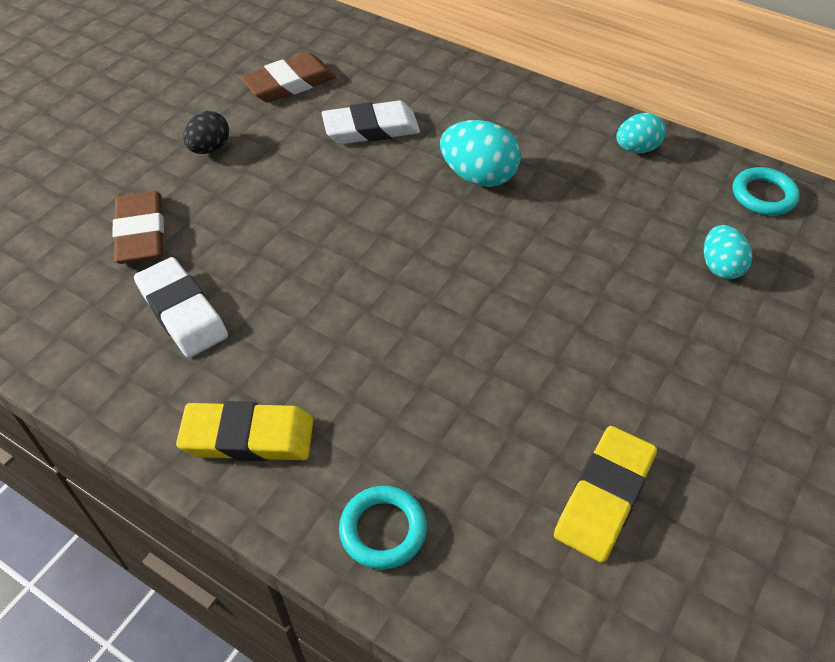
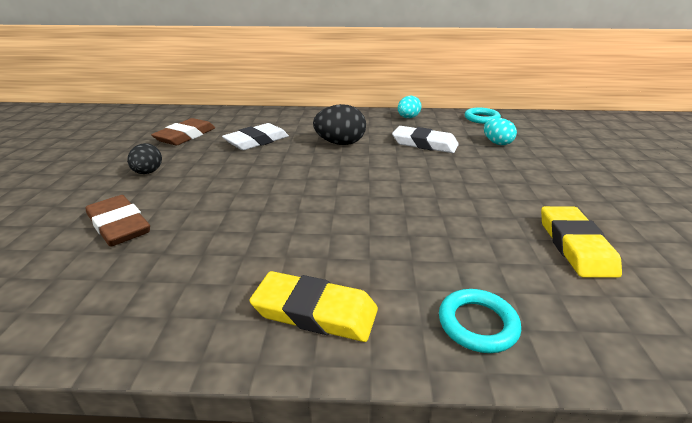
camera: 30 degrees left, 20 degrees down
white eraser [134,257,228,358] -> white eraser moved to [392,126,459,153]
yellow eraser [176,401,314,461] -> yellow eraser turned 45 degrees clockwise [249,271,378,342]
turquoise egg [440,120,521,187] -> black egg [313,104,366,145]

